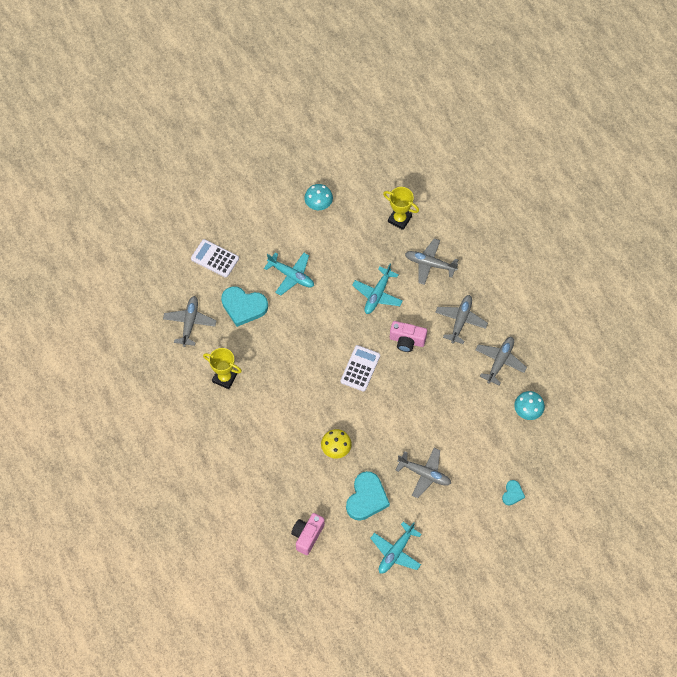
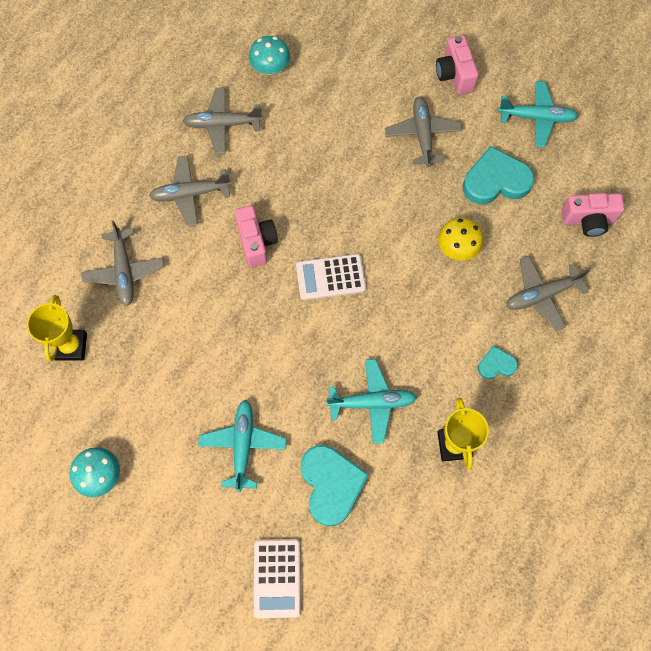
camera: 120 degrees left, 5 degrees up
grey plane [163,296,217,347] -> grey plane moved to [506,256,590,331]
turquoise plane [352,264,403,314] -> turquoise plane moved to [326,359,417,444]
turquoise heart [502,480,525,506] -> turquoise heart moved to [478,346,518,379]
none -> pink camera [436,35,479,94]

